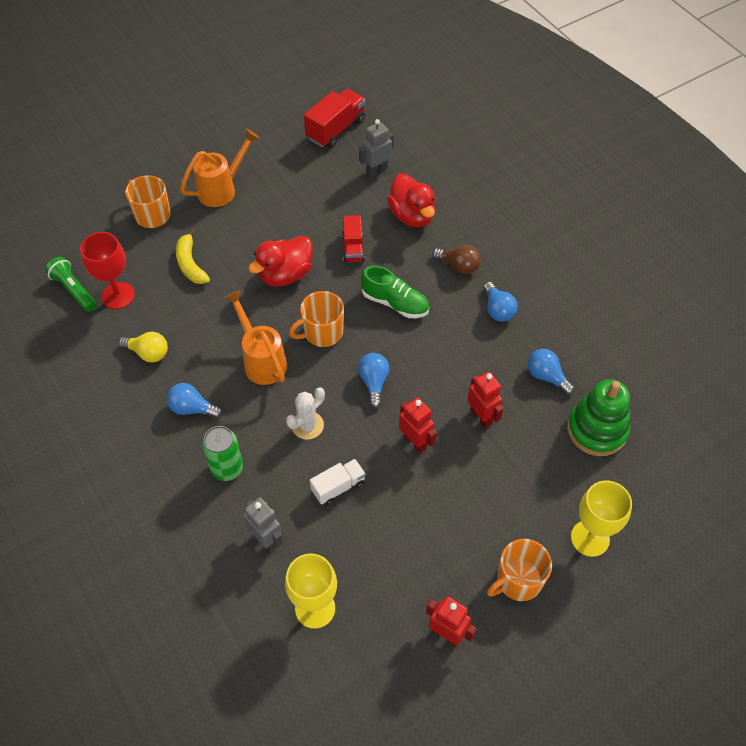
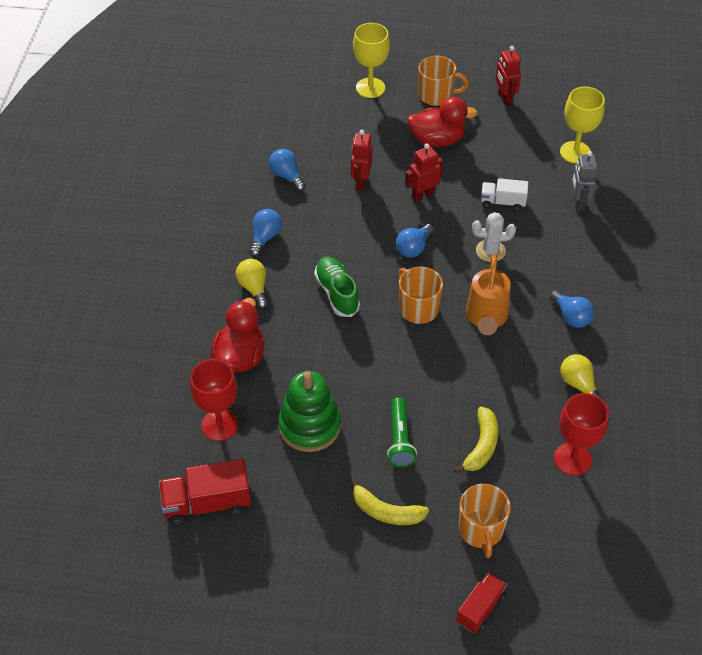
camera: 140 degrees left, 5 degrees down
green flashlight [45,257,97,312] -> green flashlight moved to [387,397,417,467]
orange watering can [180,129,259,207] -> yellow banana [350,477,429,525]
green can [202,426,243,481] -> none
red duck [248,236,312,286] -> red duck moved to [407,97,478,147]
orange mug [289,291,344,347] -> orange mug turned 135 degrees counterclockwise [398,267,443,324]
red truck [342,215,365,263] -> red truck moved to [456,572,507,633]
grey robot [359,119,393,177] -> red goblet [190,359,239,441]
red robot [399,397,437,453] -> red robot turned 60 degrees clockwise [405,143,443,202]
brown light bulb [432,245,481,274] -> yellow light bulb [236,259,268,309]
blue light bulb [528,349,575,395] -> blue light bulb turned 150 degrees clockwise [269,149,306,192]
green stacking toy [567,379,630,456] -> green stacking toy moved to [278,371,341,452]

